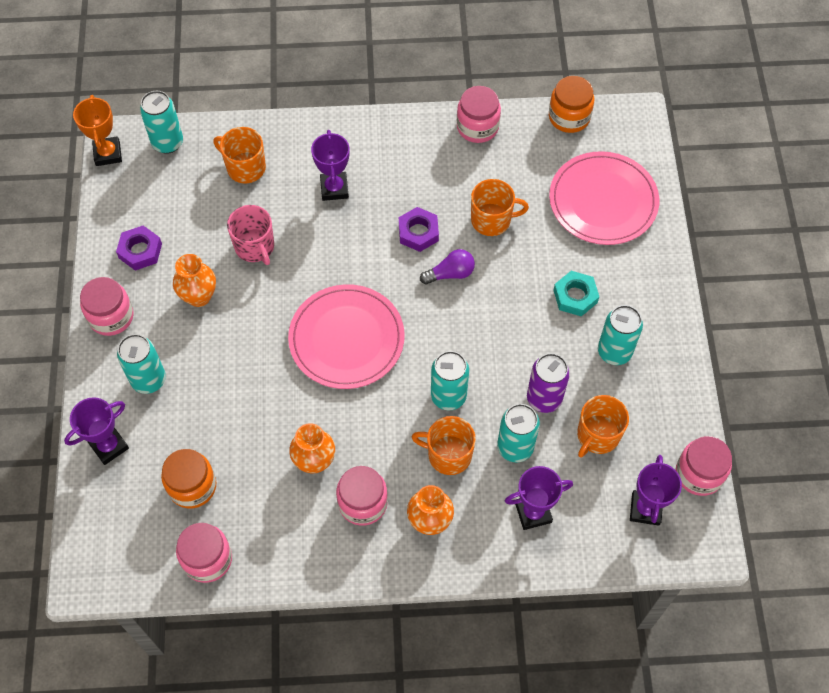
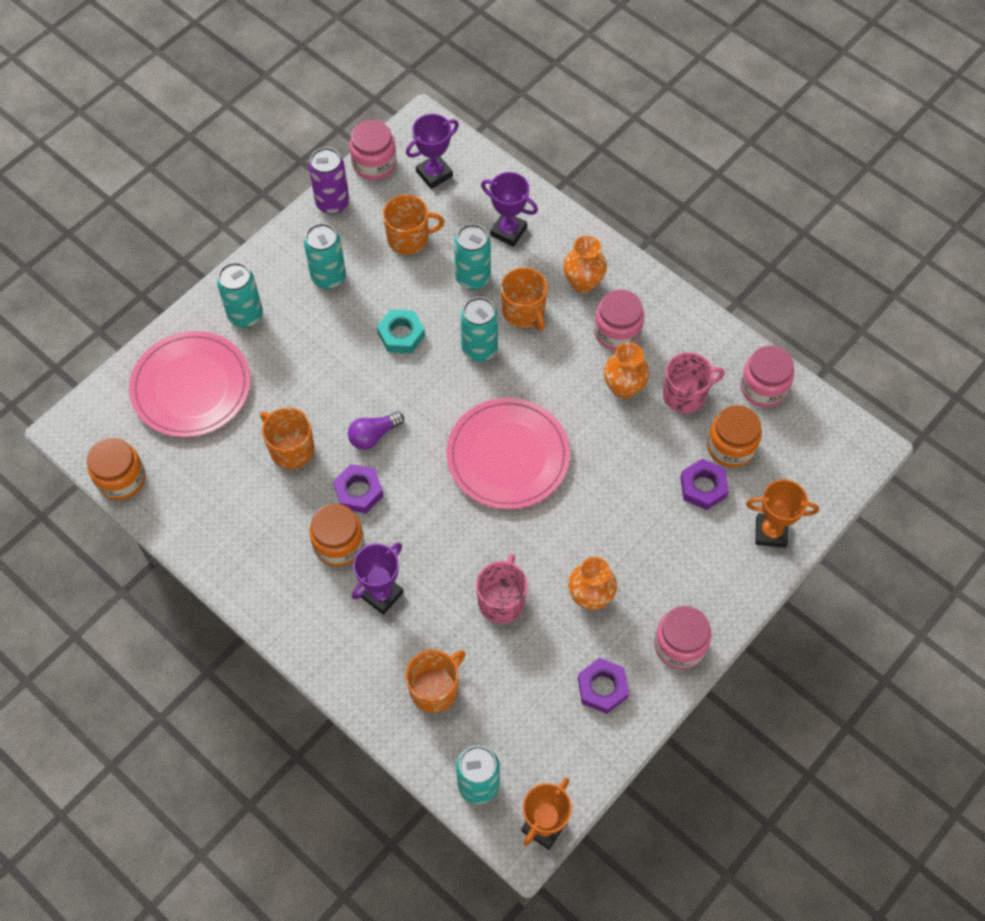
camera: 135 degrees left, 0 degrees up
purple trophy [64,397,129,465] -> orange trophy [746,480,819,548]
turquoise can [117,334,166,394] -> turquoise can moved to [217,262,263,328]
orange mug [213,127,266,183] -> orange mug turned 120 degrees counterclockwise [406,650,465,713]
purple light bulb [420,249,475,285] -> purple light bulb turned 60 degrees counterclockwise [348,412,404,450]
pink jar [457,86,501,143] -> none
purple can [527,353,570,413] -> purple can moved to [309,147,349,214]
turquoise nut [553,271,599,317] -> turquoise nut moved to [377,310,425,353]
none -> orange jar [309,504,364,567]
none -> pink mug [663,352,725,413]
none -> purple nut [680,459,729,510]

